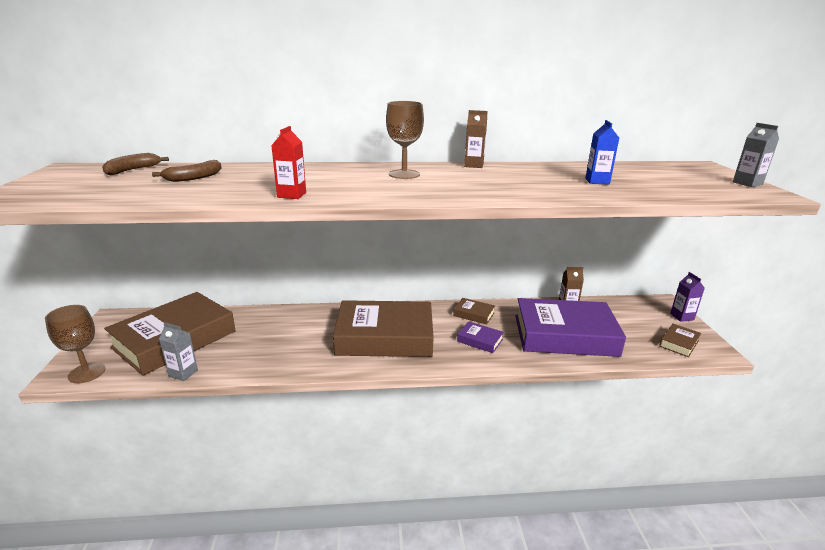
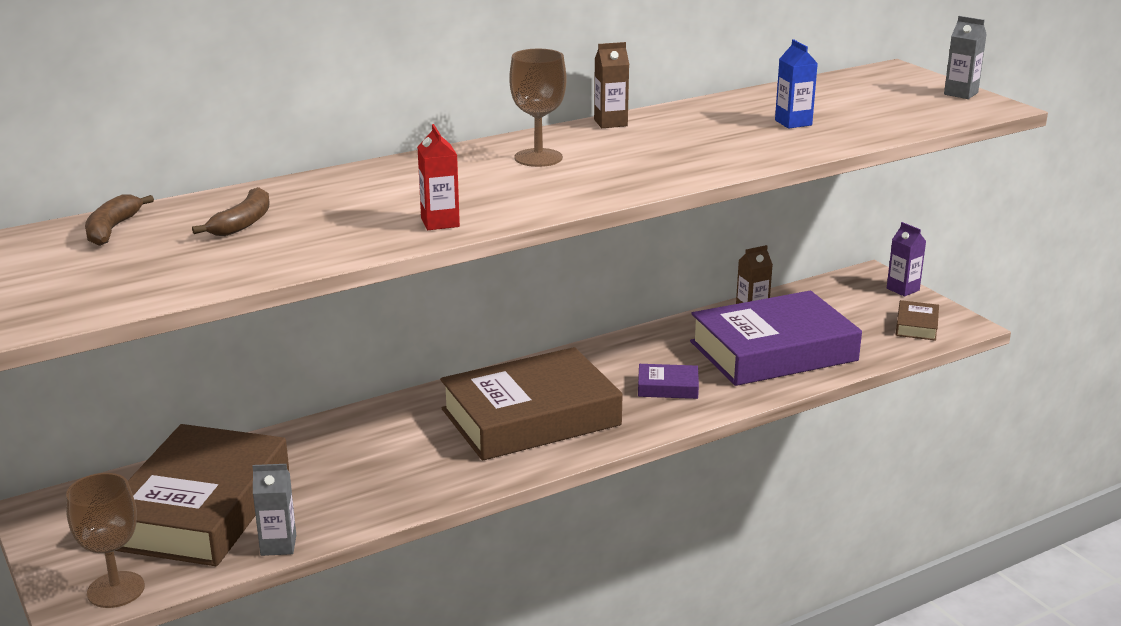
camera: 25 degrees left, 0 degrees up
brown book [453,298,495,325] -> none

